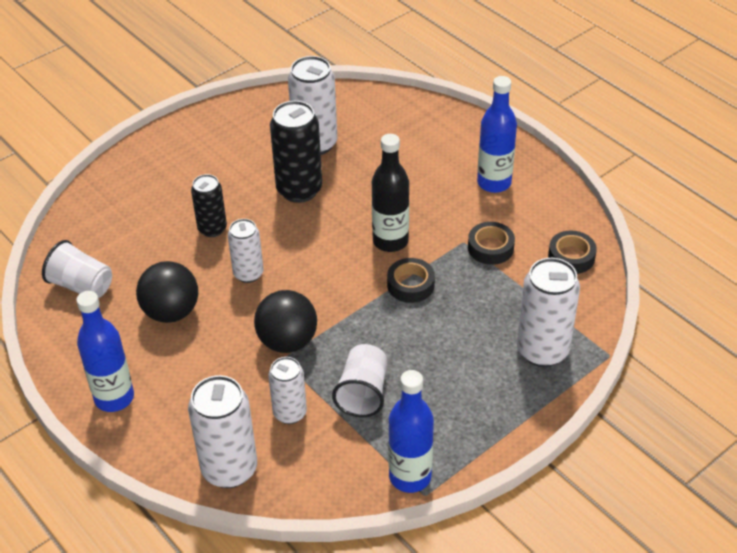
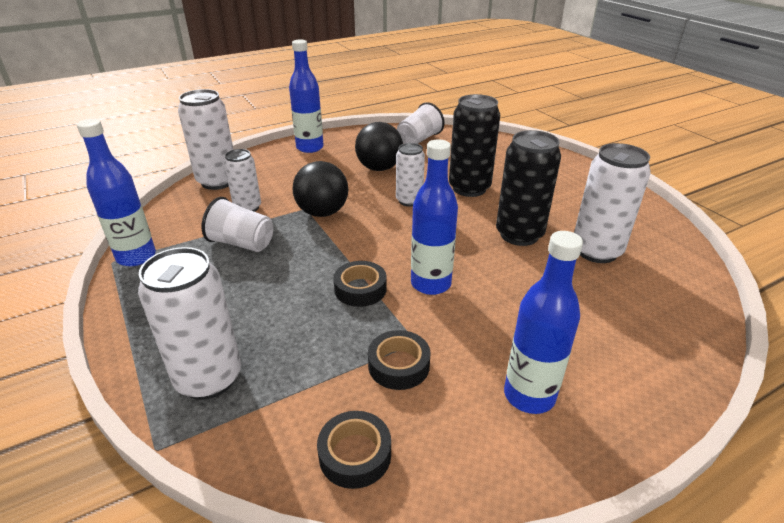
camera: 100 degrees right, 10 degrees down
black can [191,174,227,237] -> black can [449,94,500,197], size x1.62
black bottle [372,134,409,252] -> blue bottle [411,139,458,295]

